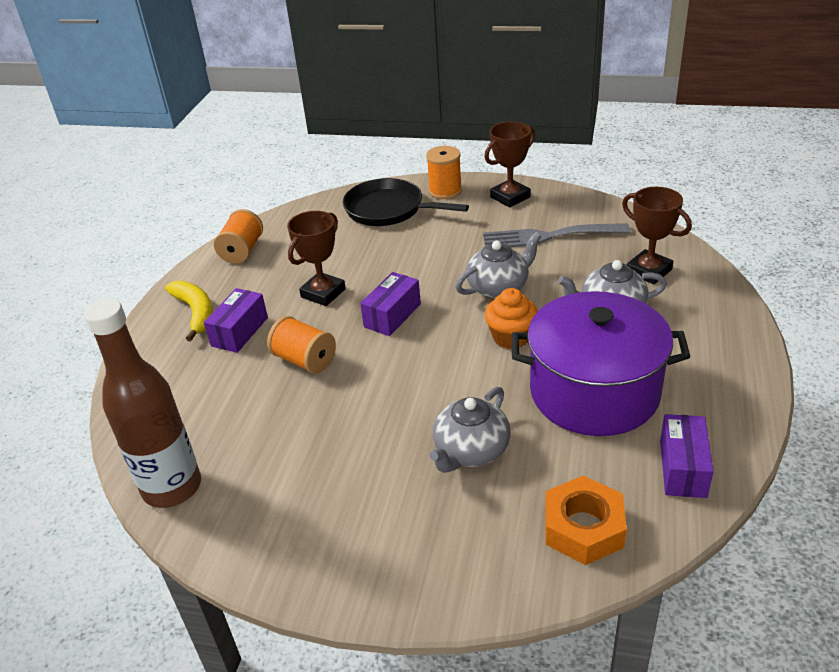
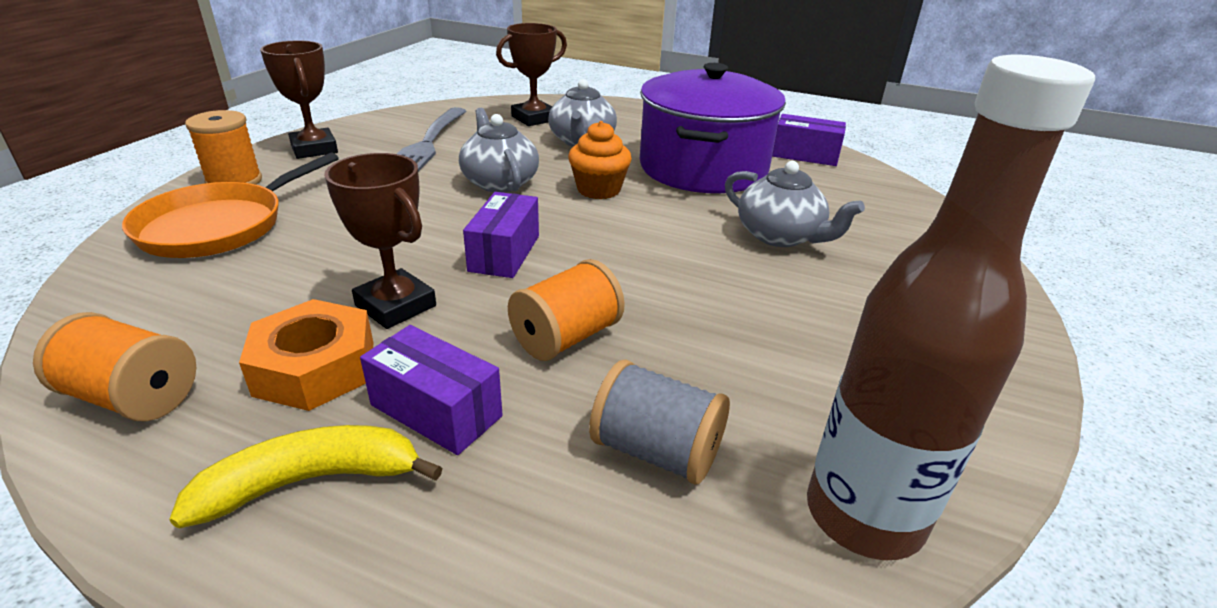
camera: 85 degrees left, 5 degrees down
black pan [343,178,469,226] -> orange pan [122,152,339,258]
purple box [360,272,421,336] -> purple box turned 60 degrees clockwise [463,192,539,278]
orange nut [545,476,627,565] -> orange nut moved to [239,299,373,411]
none -> grey spool [589,359,730,484]

